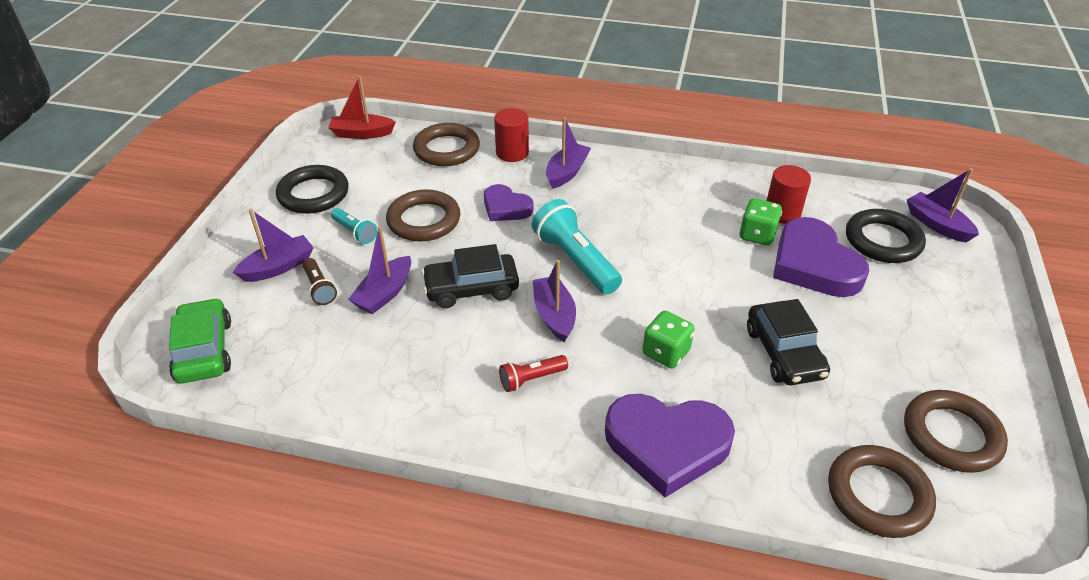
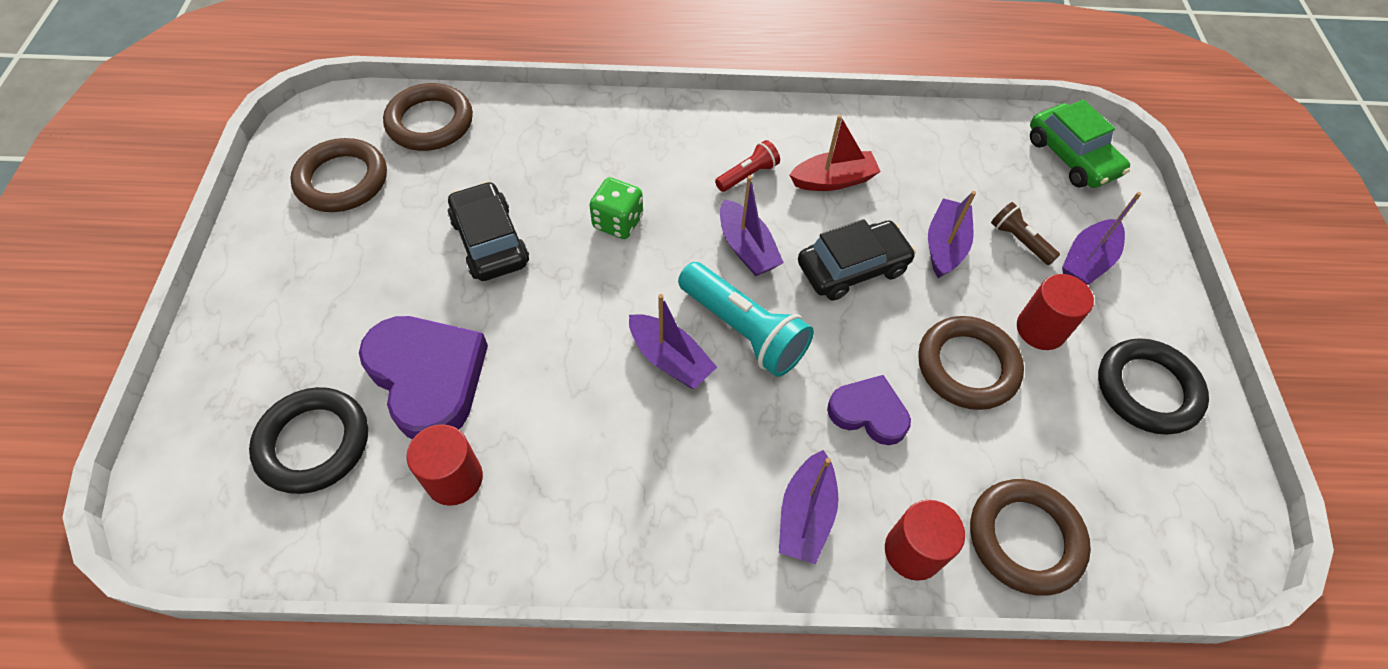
camera: 165 degrees right, 15 degrees up
red boat [329,76,396,139] -> red boat moved to [790,115,881,191]
turquoise flashlight [331,208,377,244] -> red cylinder [1017,274,1094,350]
purple heart [605,394,735,497] -> none
green dice [739,198,782,246] -> none
purple boat [907,168,979,243] -> purple boat moved to [629,294,717,389]

